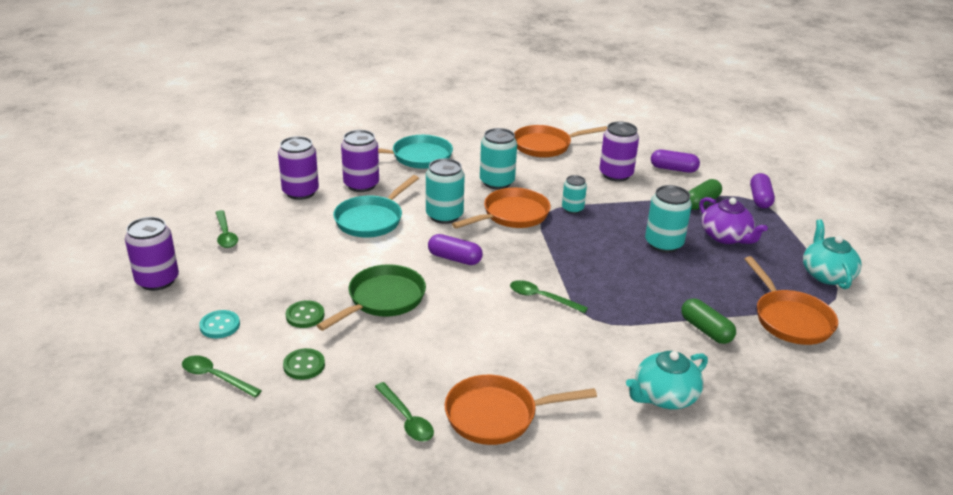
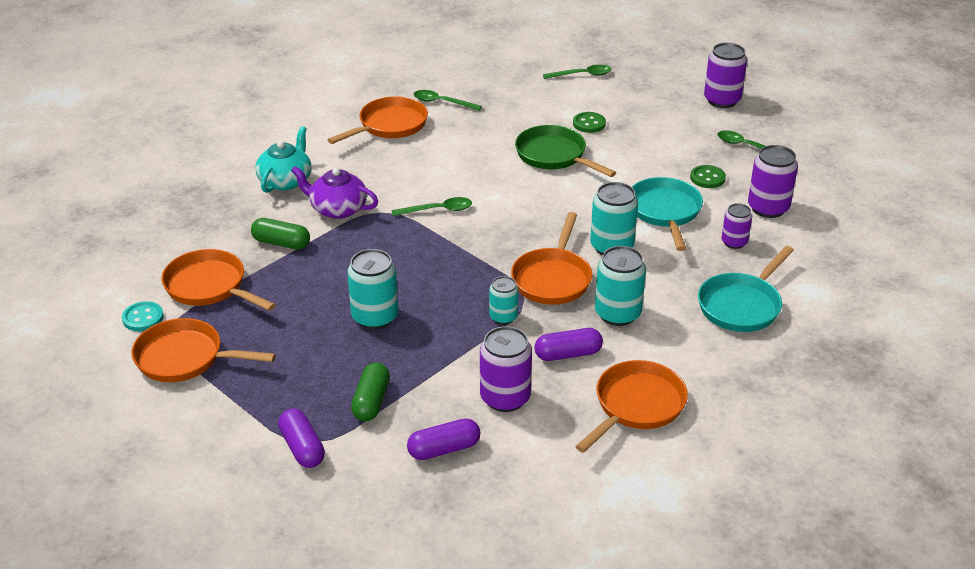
camera: 145 degrees right, 5 degrees up
turquoise button [199,310,240,338] -> turquoise button moved to [122,301,164,331]
green button [283,348,325,380] -> green button moved to [690,165,726,188]
green pan [316,264,426,331] -> green pan turned 135 degrees clockwise [515,125,616,177]
purple can [341,130,379,192] -> purple can [722,203,752,249], size x0.61
purple capsule [428,234,483,265] -> purple capsule moved to [534,328,603,361]
purple teapot [699,197,768,244] -> purple teapot moved to [291,166,378,219]
turquoise teapot [803,219,862,289] -> orange pan [132,318,276,382]

